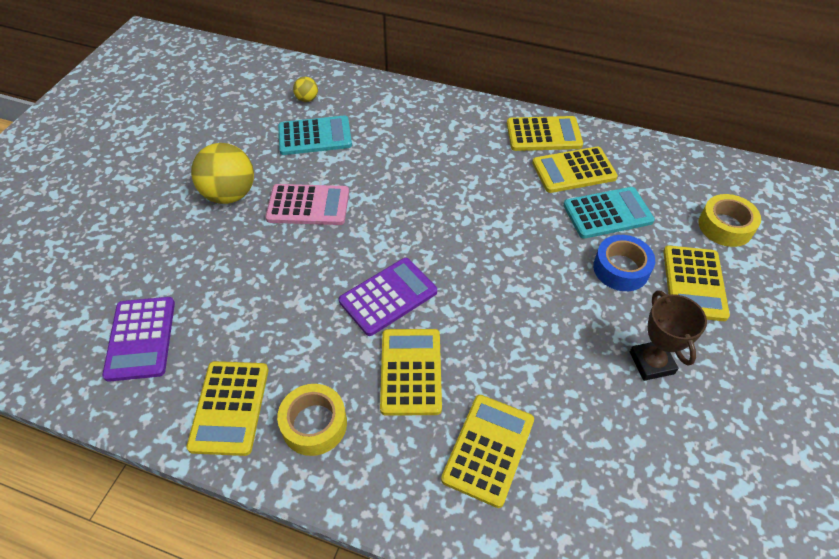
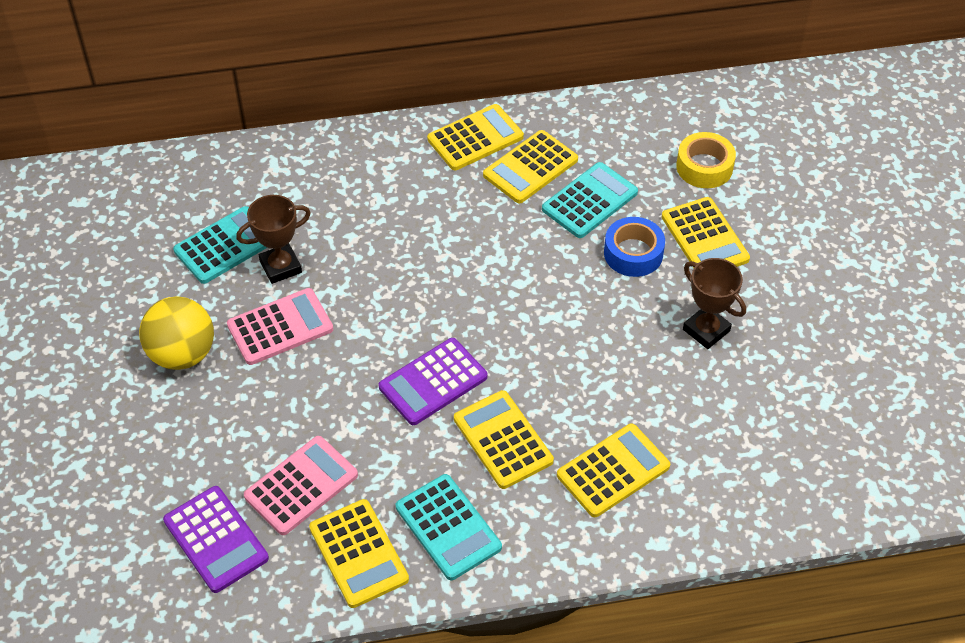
camera: 30 degrees left, 0 degrees up
yellow tape [277,384,347,456] -> turquoise calculator [396,474,502,580]
yellow ball [293,77,318,102] -> none
purple calculator [339,258,437,336] -> purple calculator turned 150 degrees counterclockwise [379,338,488,425]
yellow calculator [441,395,534,508] -> yellow calculator turned 60 degrees clockwise [557,424,670,517]
none -> brown trophy [236,195,311,284]
none -> pink calculator [244,436,358,535]

